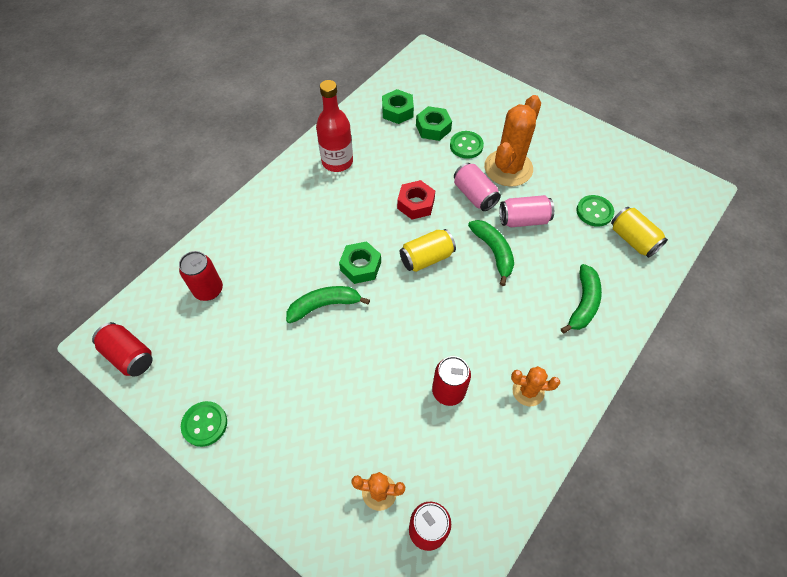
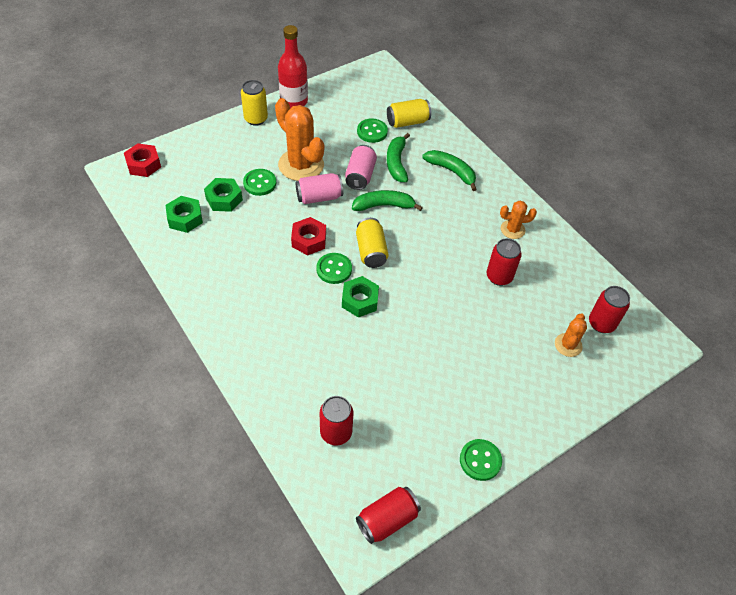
camera: 75 degrees left, 5 degrees down
green banana [286,286,370,323] -> green banana moved to [387,133,410,182]
red bottle [316,80,353,172] -> red bottle moved to [278,25,308,109]
orange cactus [511,366,560,406] -> orange cactus turned 60 degrees clockwise [500,201,537,239]
none -> red nut [124,143,161,177]
none -> yellow can [241,80,268,126]
none -> green button [316,253,352,284]

